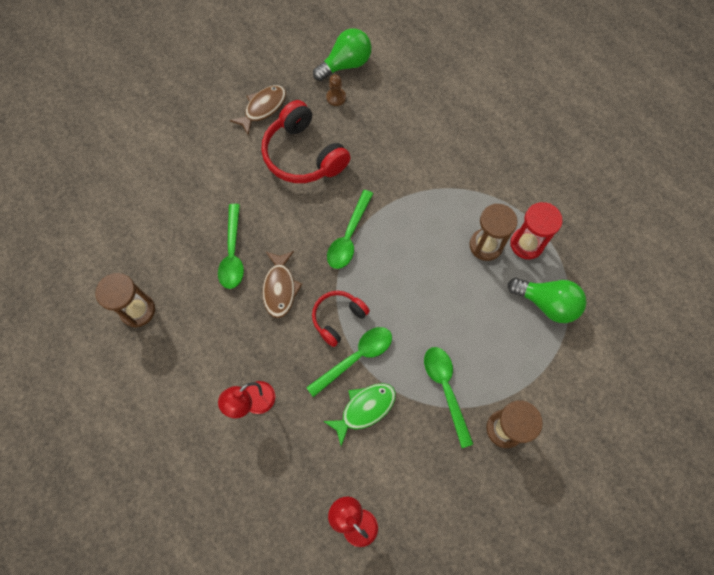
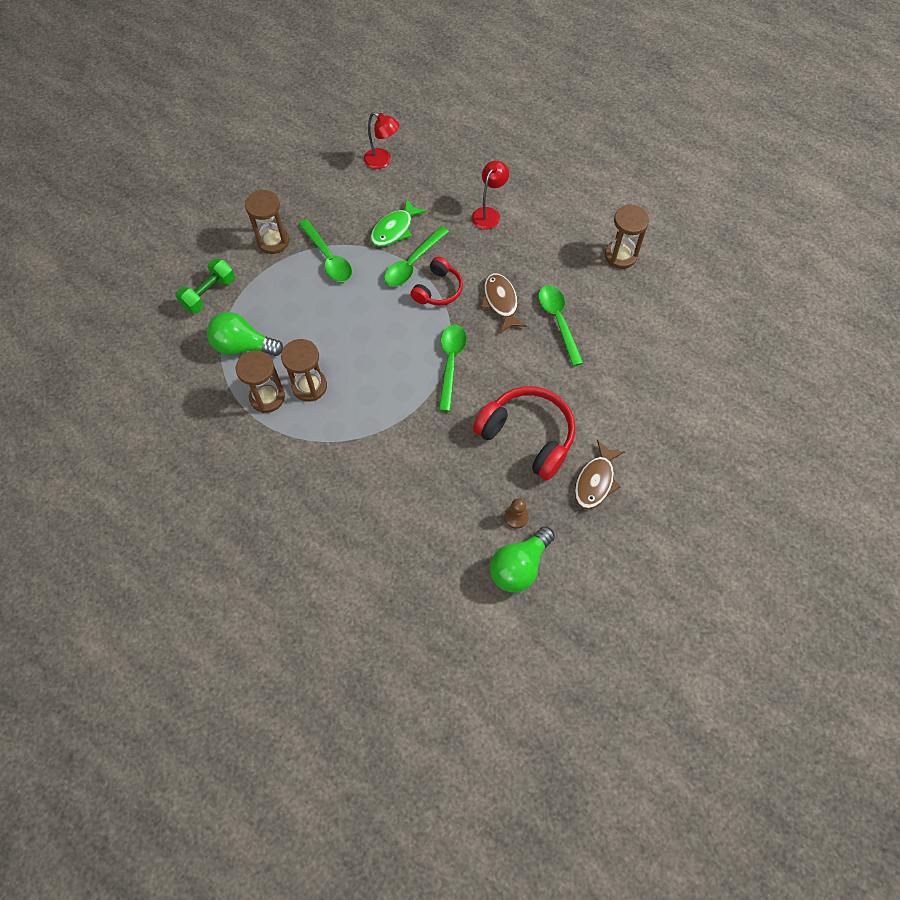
camera: 165 degrees right, 5 degrees down
red hourglass [510,202,563,259] -> brown hourglass [236,350,285,413]
none -> green dumbbell [175,258,235,314]

